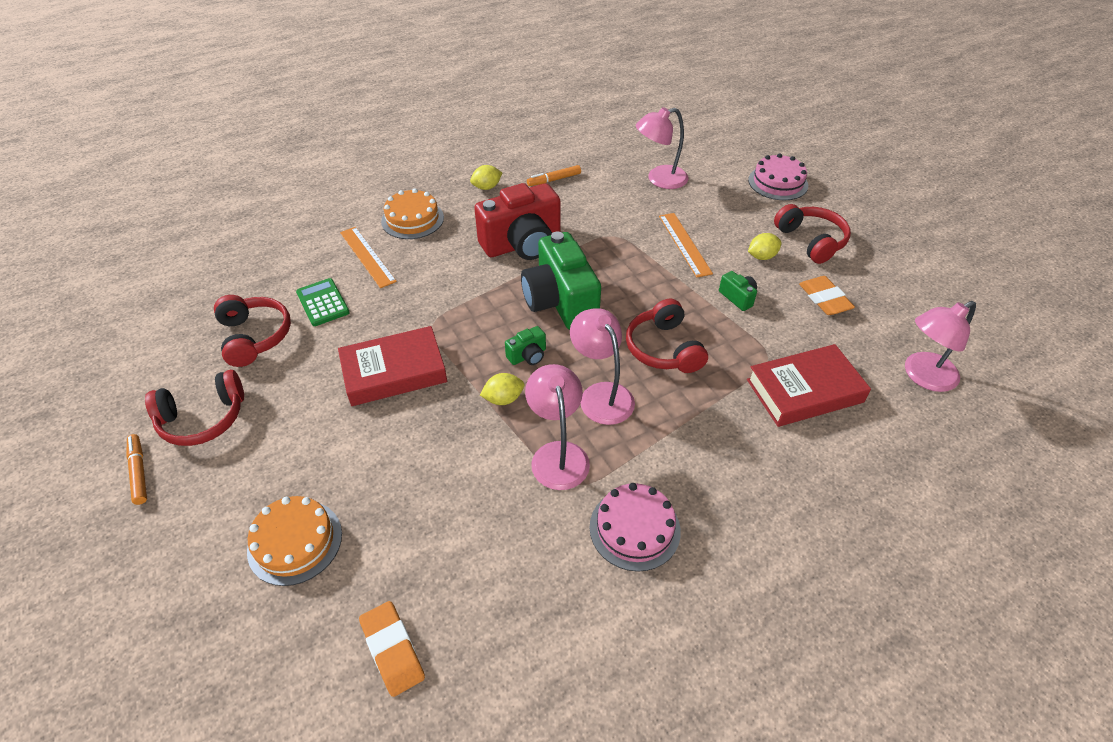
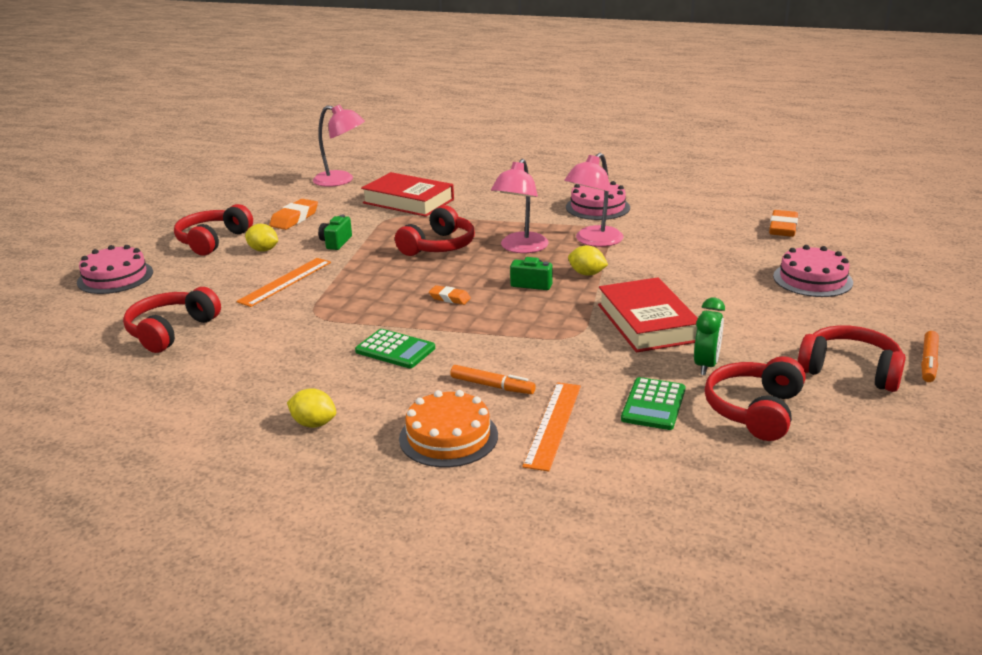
camera: 130 degrees left, 20 degrees down
orange cake [247,496,342,586] -> pink cake [773,245,853,297]
red book [338,326,447,406] -> red book turned 45 degrees clockwise [598,277,698,353]
red camera [474,183,561,260] -> green calculator [355,329,435,368]
green camera [521,231,601,330] -> orange eraser [429,285,471,305]
orange marker [527,165,581,186] -> orange marker moved to [450,365,536,394]
pink lamp [636,107,689,189] -> red headphones [123,287,221,353]
none -> green clock [694,297,725,375]

